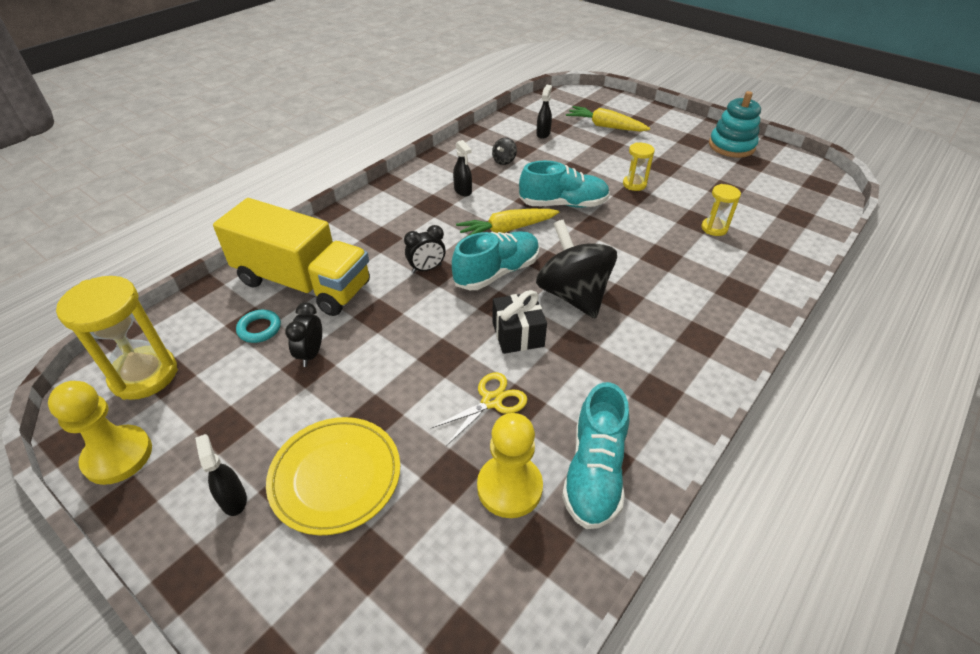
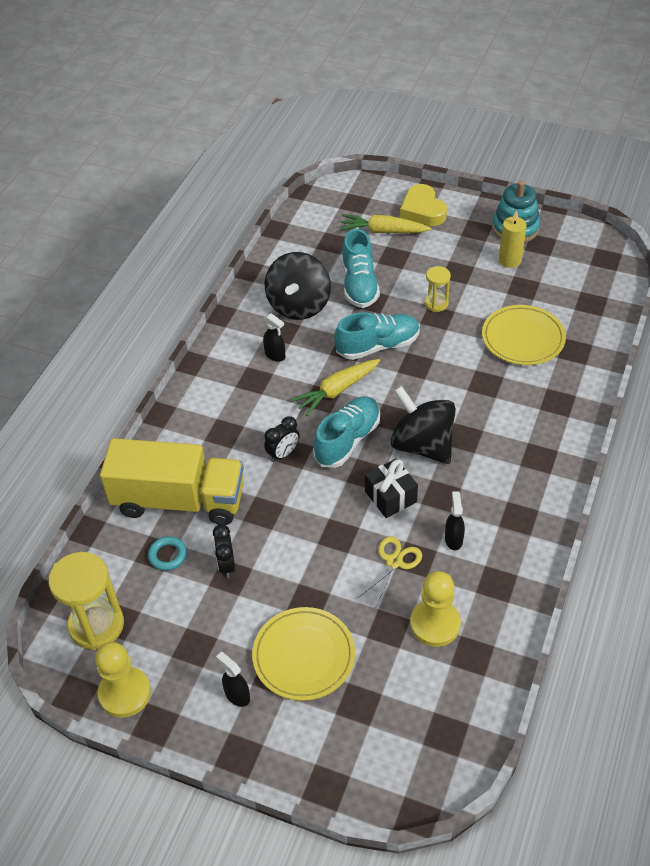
camera: 15 degrees left, 5 degrees up
black spinning top [492,138,517,165] -> black spinning top [265,252,331,320], size x2.41
black spray bottle [536,85,552,139] -> black spray bottle moved to [445,491,465,550]
turquoise shoe [562,382,629,529] -> turquoise shoe moved to [342,229,380,308]
yellow hourglass [701,184,741,236] -> yellow plate [482,305,566,365]
none -> yellow heart [400,184,447,226]
none -> yellow candle [499,210,527,268]

